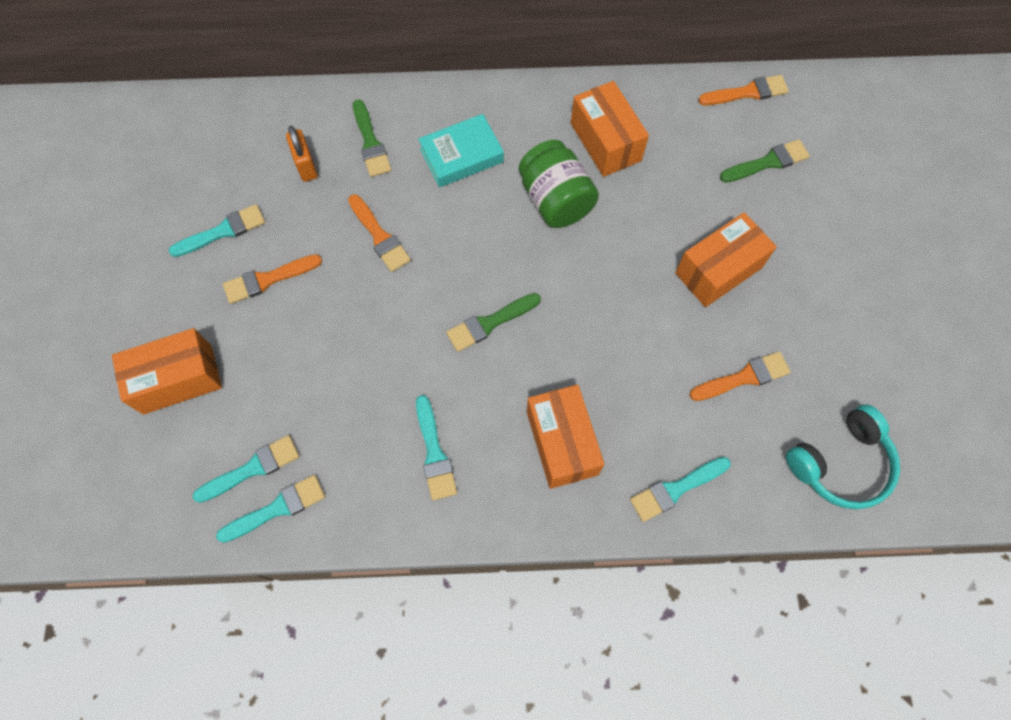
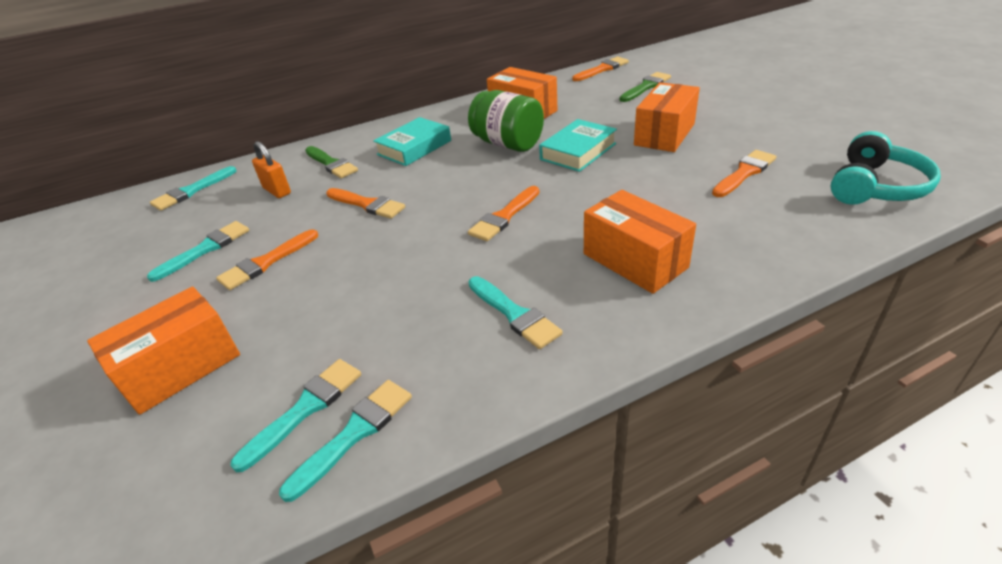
camera: 20 degrees left, 30 degrees down
green brush [446,293,541,352] -> orange brush [468,186,539,241]
turquoise brush [630,457,731,522] -> turquoise brush moved to [150,166,237,211]
none -> turquoise book [539,119,617,172]

